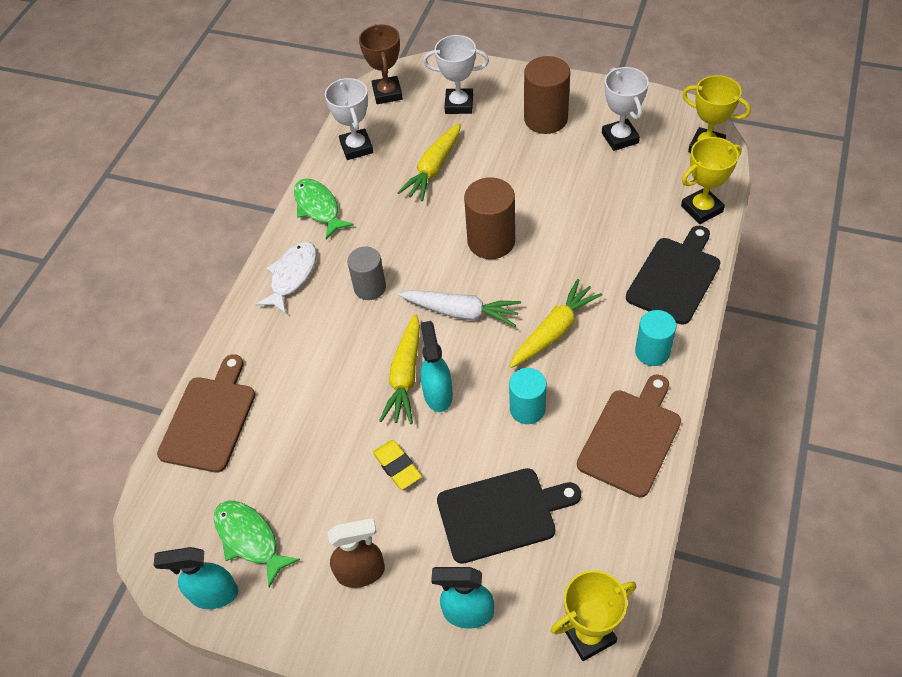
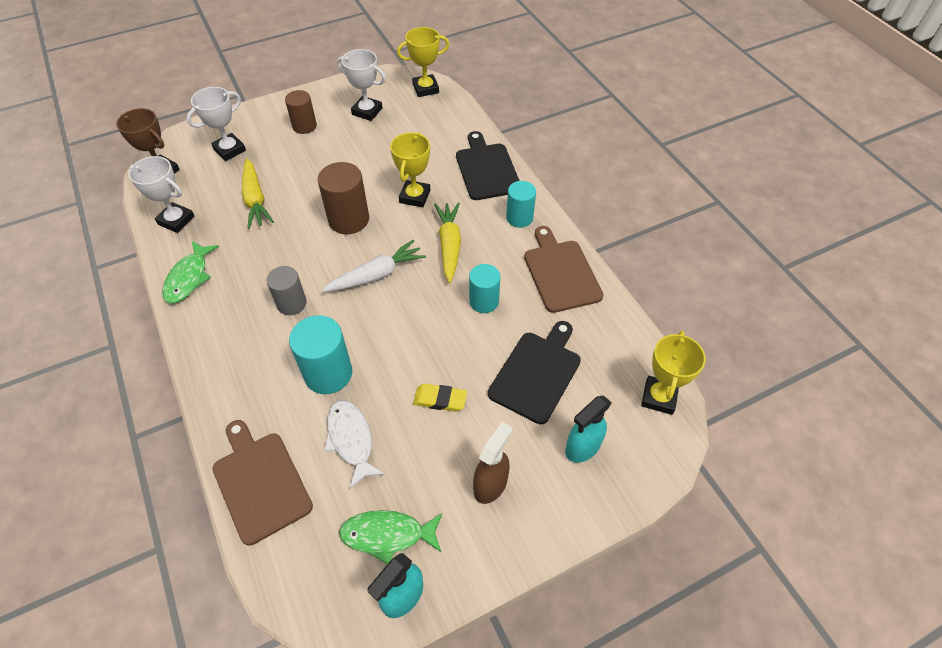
camera: 50 degrees left, 0 degrees up
white fish [256,242,316,314] -> white fish moved to [324,400,385,489]
green fish [294,178,354,239] -> green fish turned 90 degrees counterclockwise [162,241,219,303]
yellow carrot [379,314,420,424] -> none
turquoise spray bottle [420,321,453,412] -> none
brown cylinder [524,56,570,134] -> brown cylinder [285,90,317,134], size x0.66
yellow trophy [681,137,742,224] -> yellow trophy moved to [390,132,430,207]
none -> turquoise cylinder [289,315,352,394]

